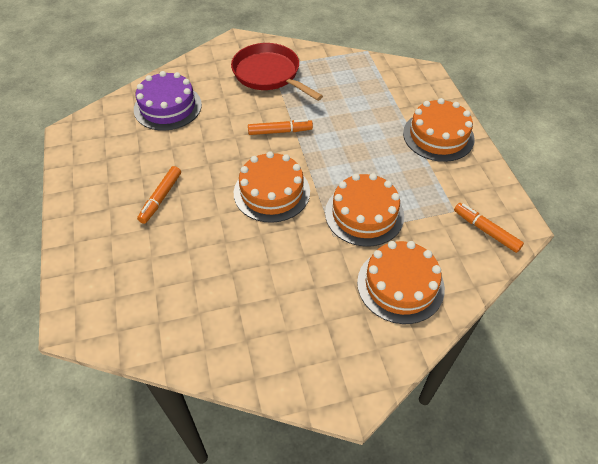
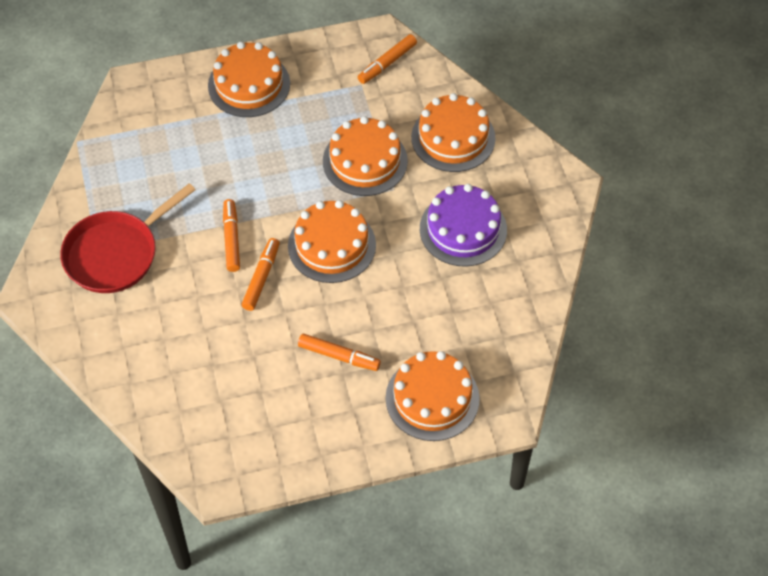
camera: 90 degrees left, 5 degrees up
purple cake [134,71,202,131] -> purple cake moved to [420,184,507,267]
none -> orange marker [242,238,280,311]
none -> orange cake [386,351,480,441]

